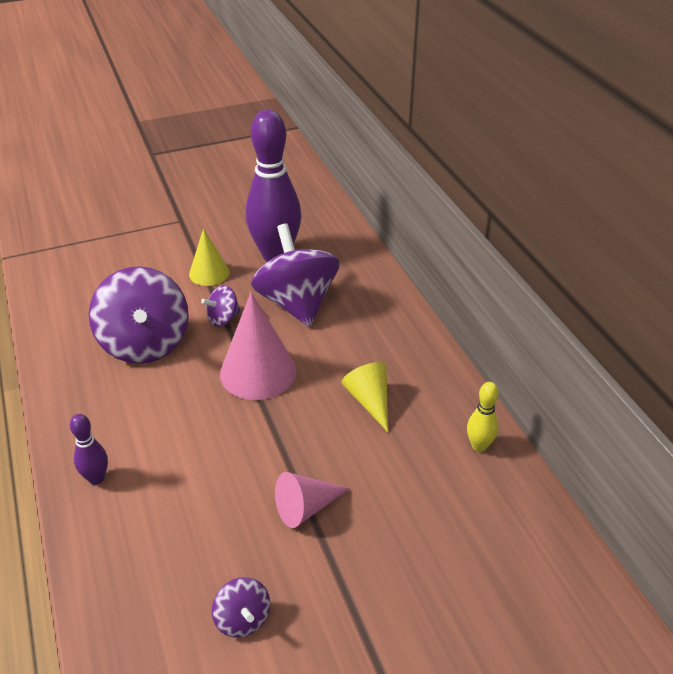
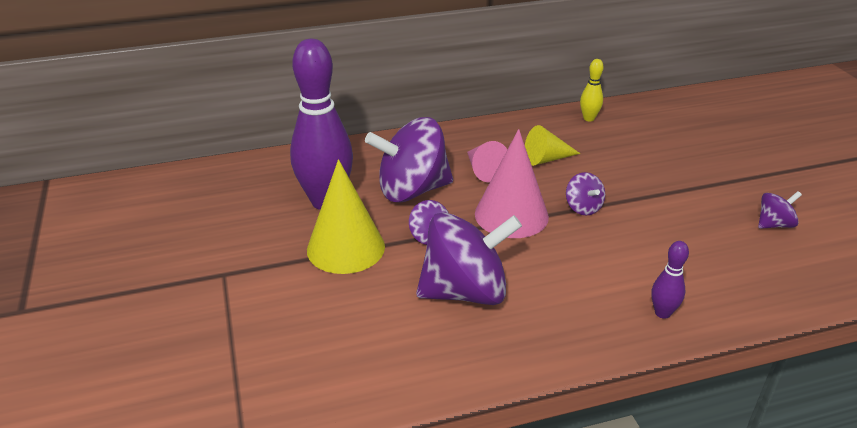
camera: 85 degrees left, 5 degrees down
yellow cone [189,228,229,286] -> yellow cone [307,159,385,274], size x1.66
pink cone [275,472,350,528] -> pink cone moved to [467,141,507,182]
none -> purple spinning top [566,172,605,215]

